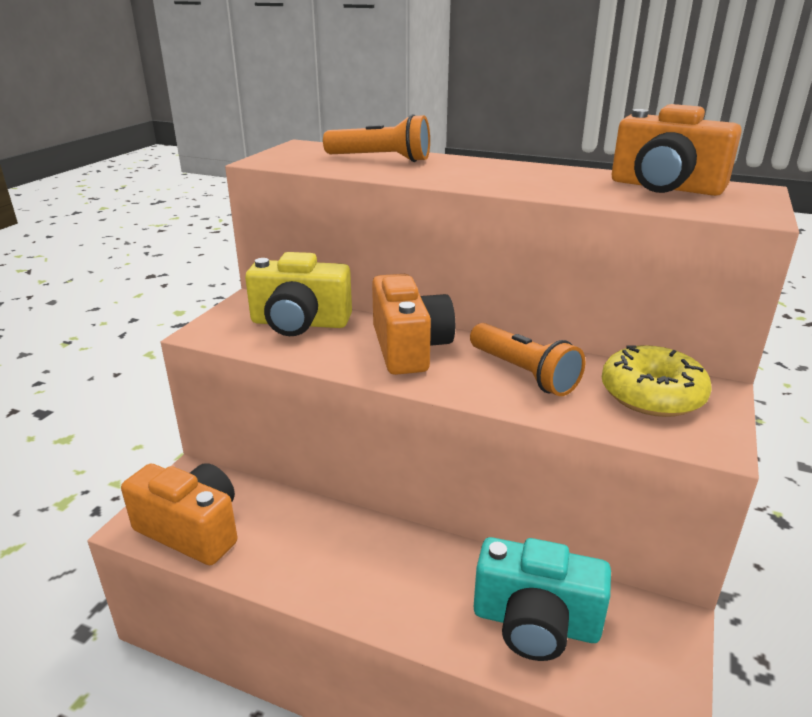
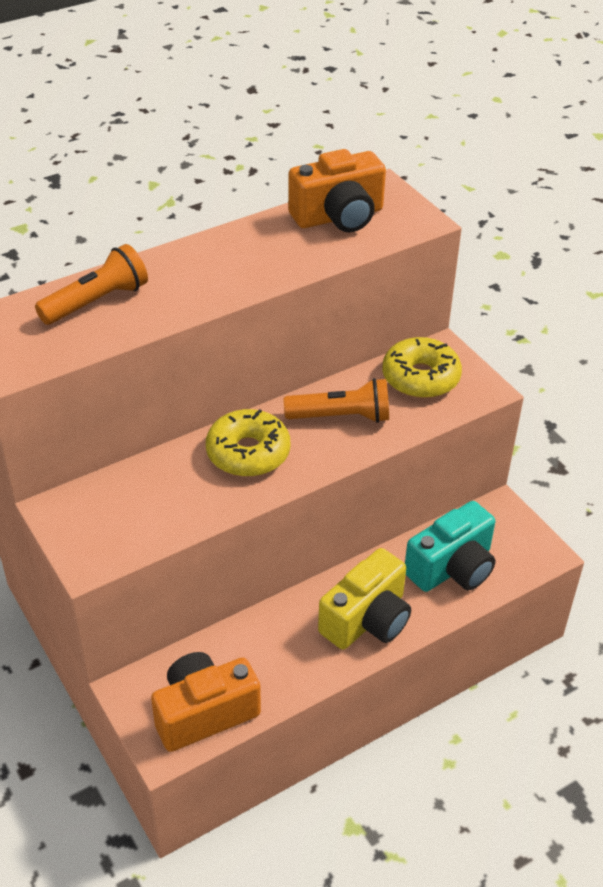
camera: 55 degrees left, 15 degrees up
yellow camera [245,252,352,336] -> yellow camera moved to [318,548,411,650]
orange camera [372,274,455,375] -> yellow donut [206,409,290,477]

